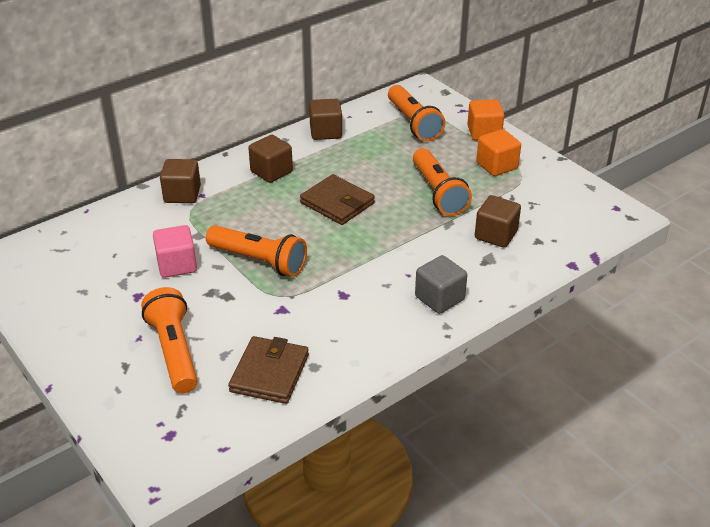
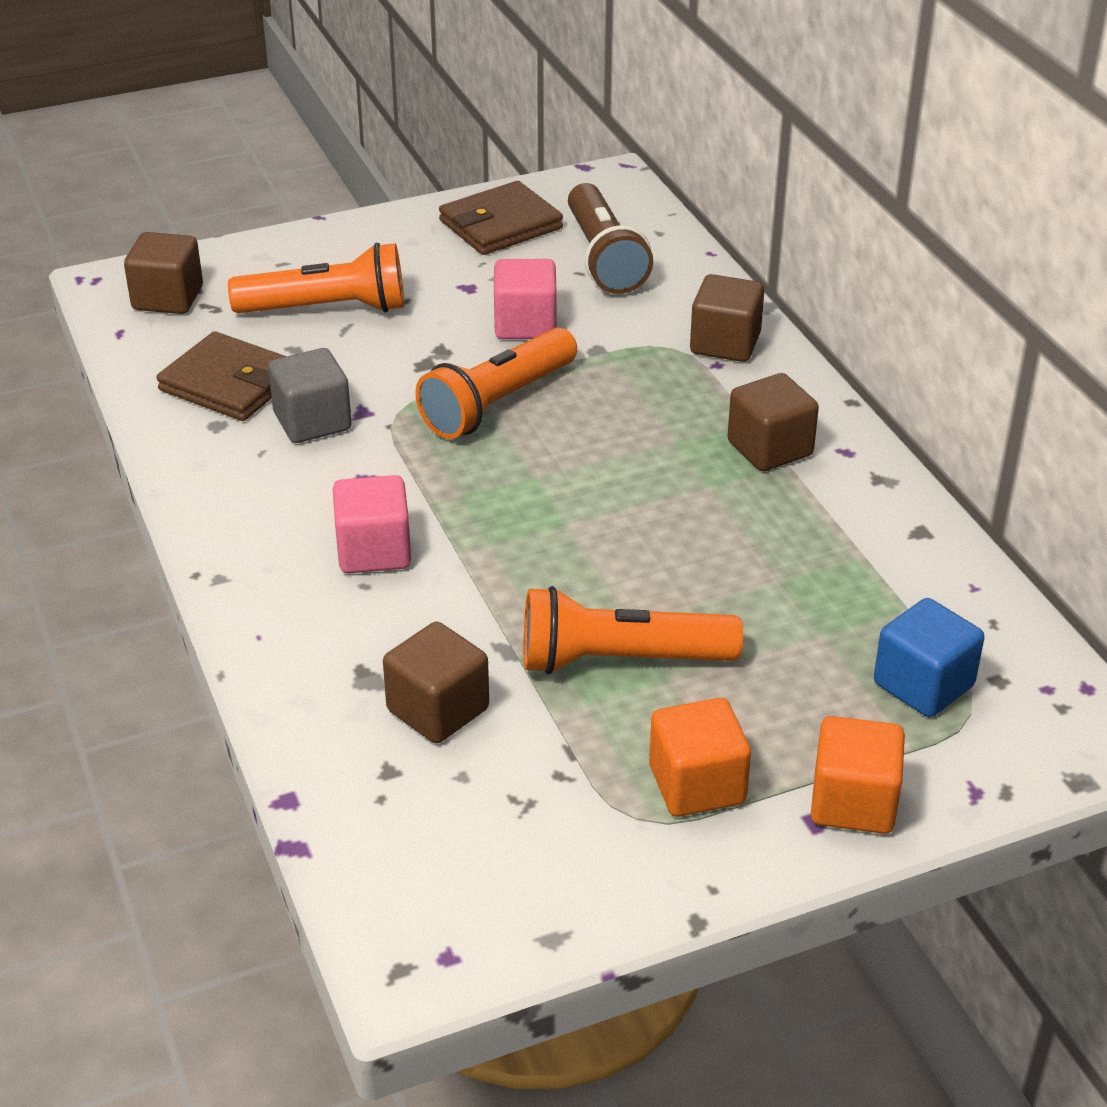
camera: 105 degrees right, 0 degrees up
brown wallet [300,174,375,225] -> brown wallet moved to [439,181,563,255]
brown cube [309,99,342,140] -> brown cube moved to [124,232,203,314]
orange flashlight [388,85,445,141] -> blue cube [874,598,984,717]
grey cube [415,255,467,314] -> grey cube moved to [268,348,352,443]
none -> pink cube [333,475,411,574]
none -> brown flashlight [568,183,653,294]

